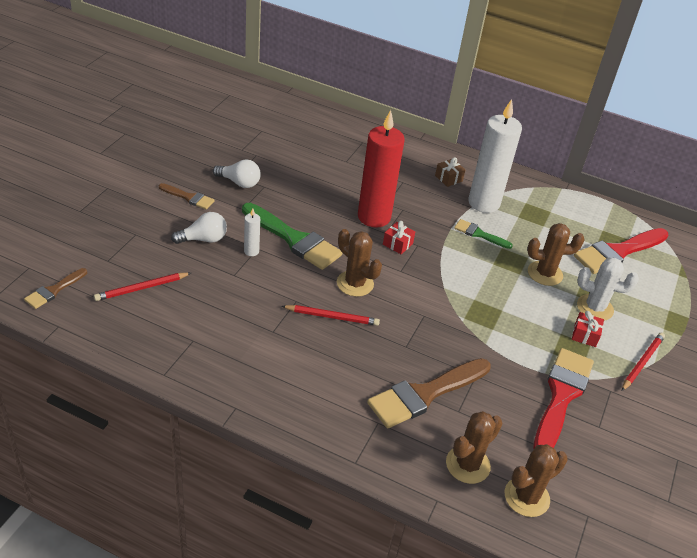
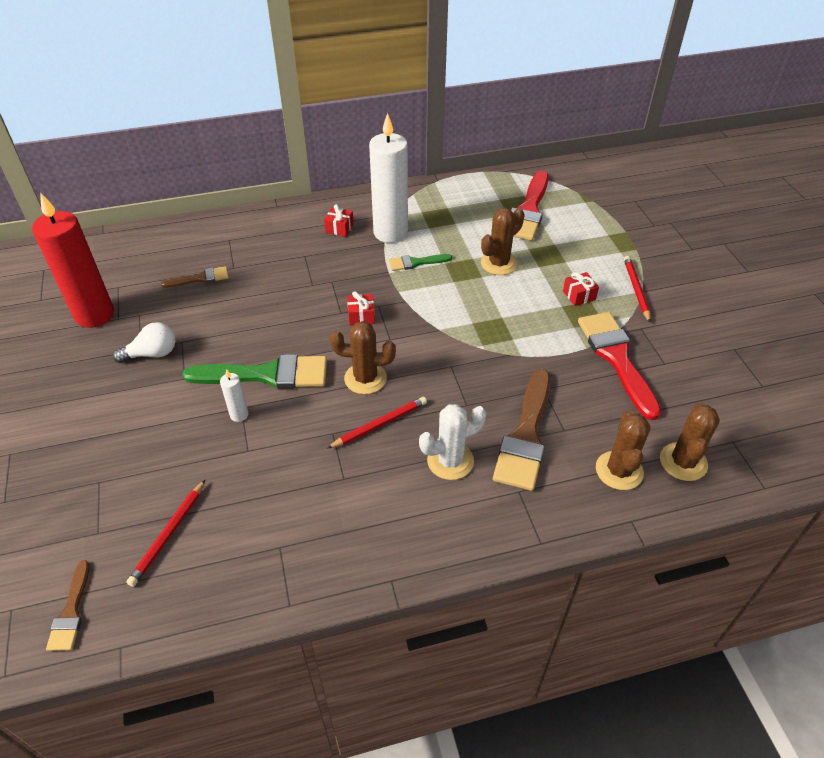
camera: 35 degrees left, 5 degrees up
brown brush [159,183,215,210] -> brown brush moved to [161,266,229,288]
white light bulb [171,212,227,244] -> none
red candle [358,110,405,227] -> red candle moved to [32,192,114,328]
brown gift [435,157,465,187] -> red gift [324,204,354,237]
white cactus [577,258,639,321] -> white cactus moved to [419,404,487,480]

